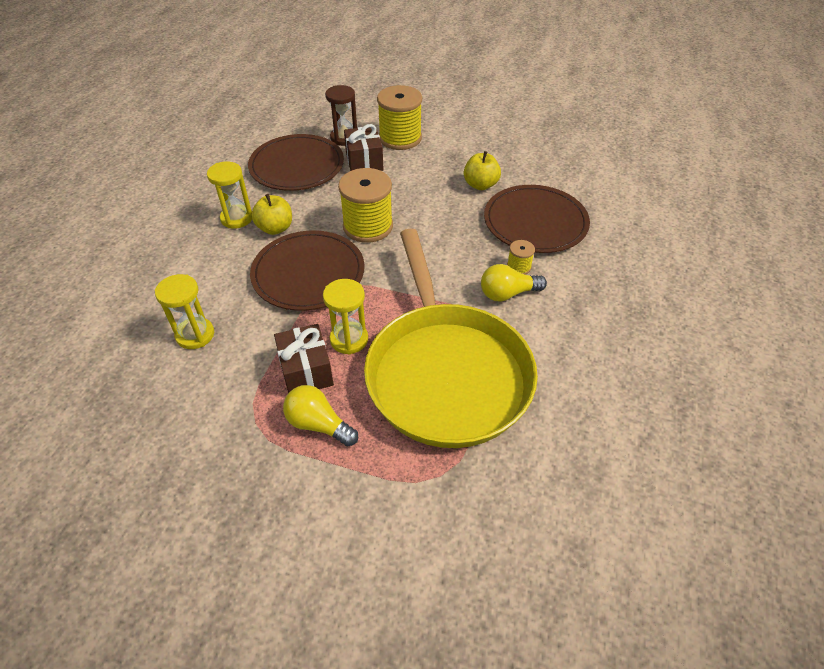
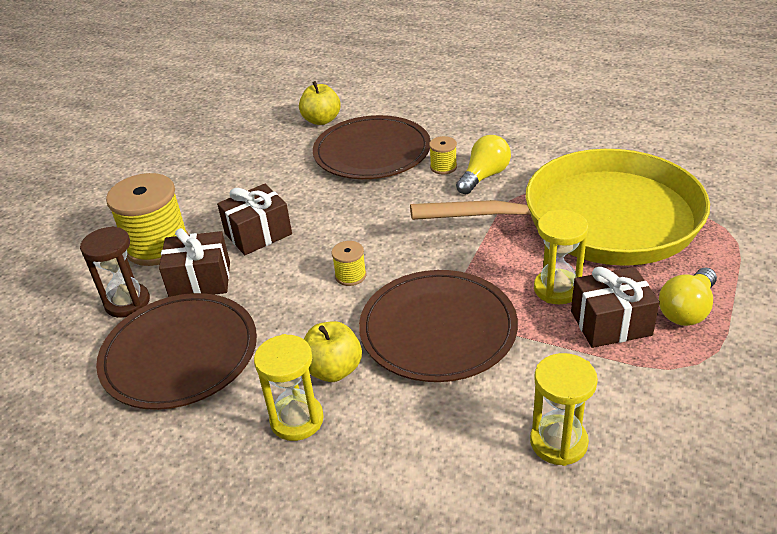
camera: 80 degrees left, 10 degrees down
yellow spool [338,168,393,243] -> yellow spool [331,241,367,286], size x0.46
yellow apple [464,151,501,190] -> yellow apple moved to [299,81,341,125]
yellow light bulb [481,264,547,301] -> yellow light bulb turned 135 degrees counterclockwise [456,135,511,194]
none -> brown gift [217,184,292,255]

